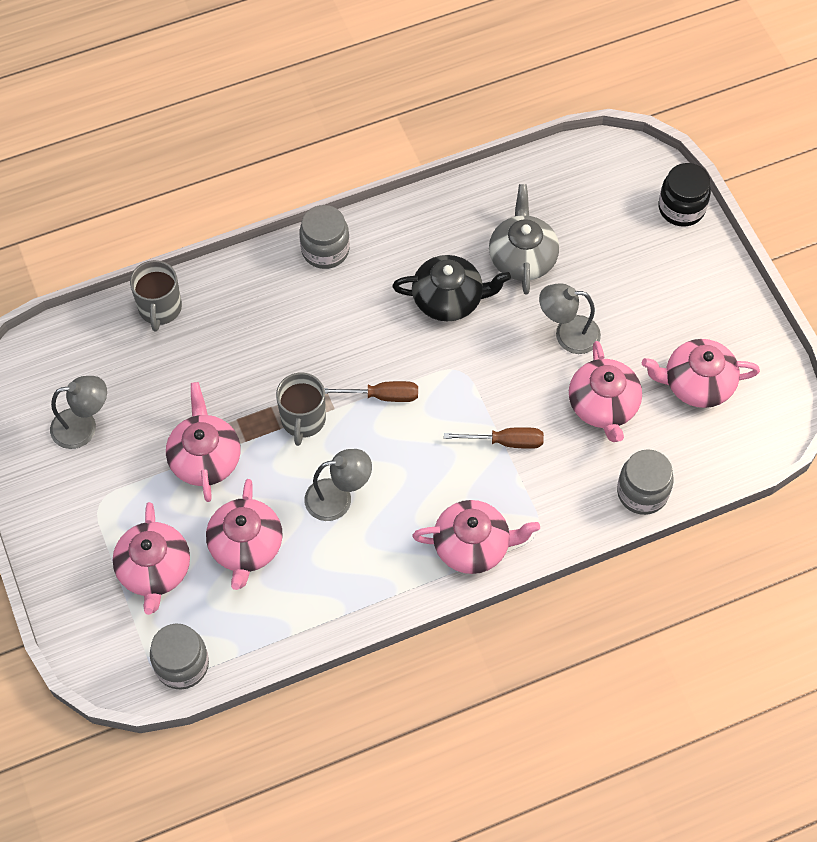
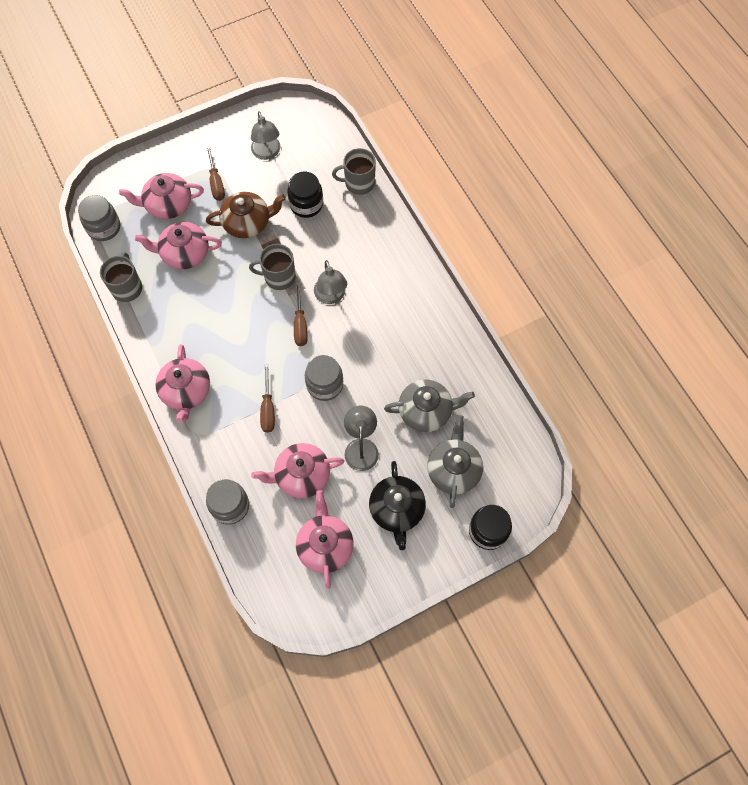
camera: 85 degrees right, 5 degrees up
pink teapot [166,382,240,502] -> brown teapot [206,192,286,238]
grey jar [299,205,350,269] -> grey jar moved to [305,355,343,401]
grey lamp [304,449,372,521] -> grey lamp moved to [314,260,347,304]
black teapot [392,255,511,321] -> black teapot moved to [369,461,426,550]
none -> grey mug [100,252,142,302]
none -> brown screwdriver [206,145,225,201]
none -> black jar [287,172,323,218]
none -> grey teapot [427,415,483,508]

